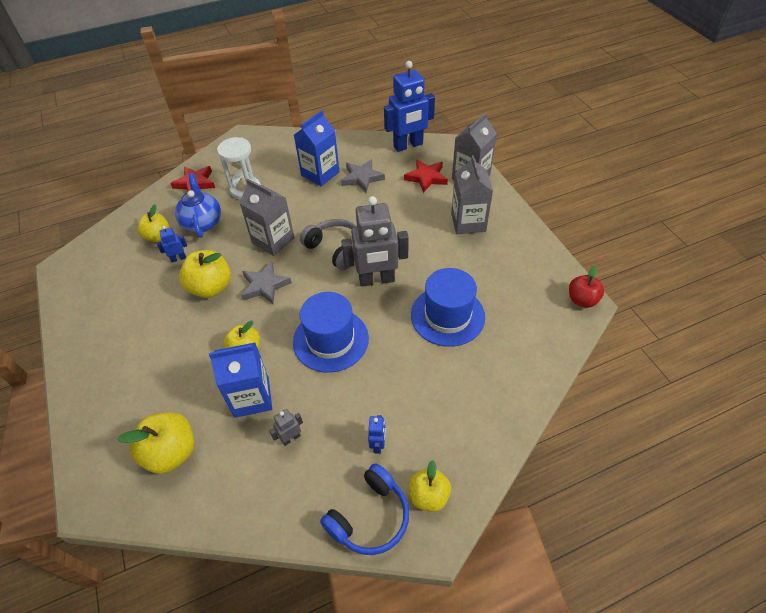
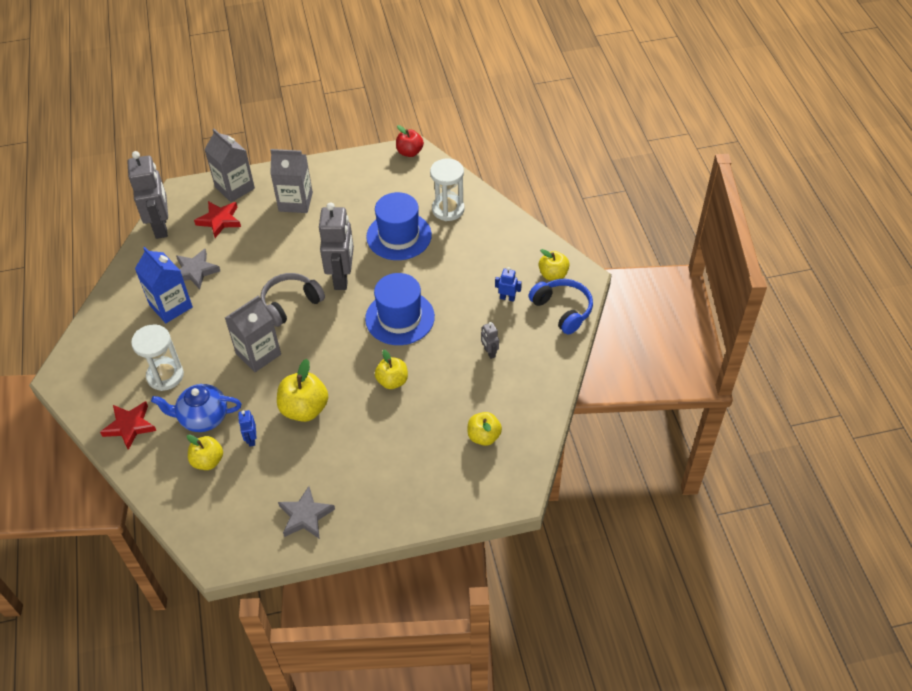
camera: 80 degrees left, 0 degrees up
yellow apple [117,412,195,474] -> yellow apple [467,412,502,446], size x0.66
blue carton [209,342,272,418] -> none
grey star [241,261,292,304] -> grey star moved to [278,486,335,539]
blue robot [384,61,435,152] -> grey robot [128,151,168,239]
none -> white hourglass [430,159,464,221]

